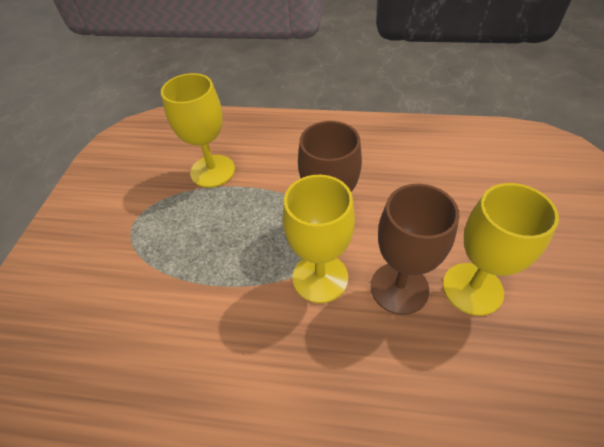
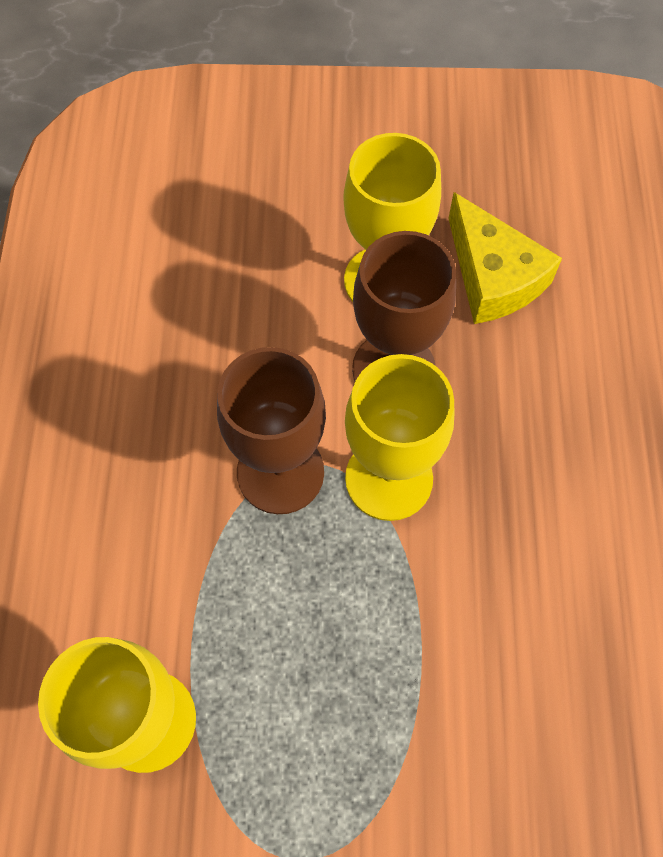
camera: 100 degrees left, 15 degrees up
none -> yellow cheese [448,192,562,324]

